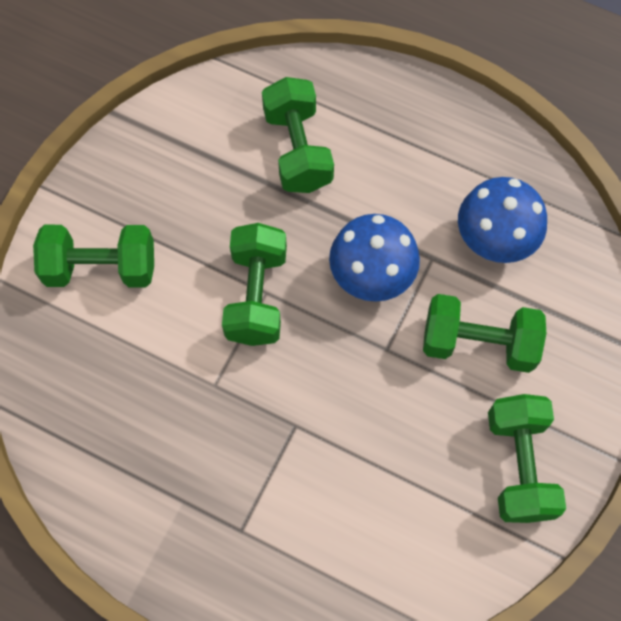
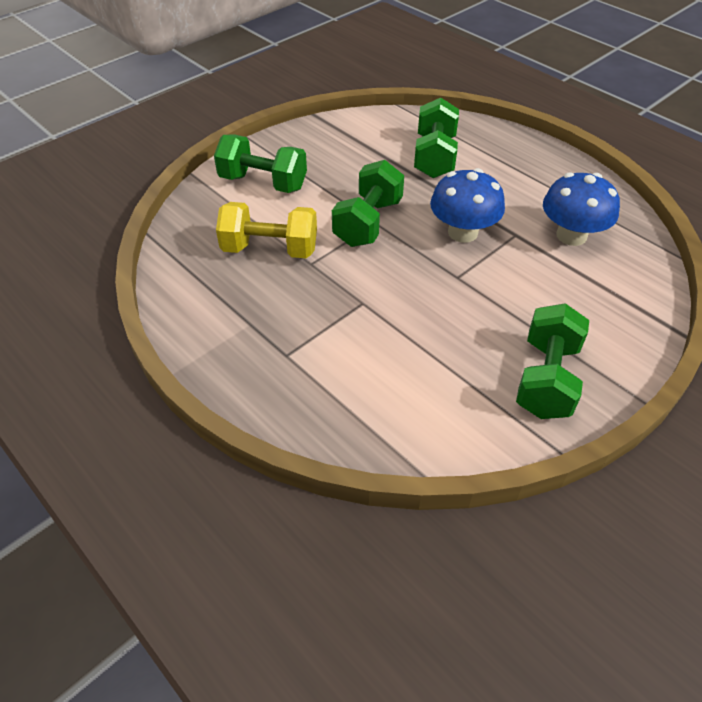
camera: 20 degrees right, 20 degrees down
green dumbbell [423,294,546,373] -> none
none -> yellow dumbbell [216,202,317,258]

